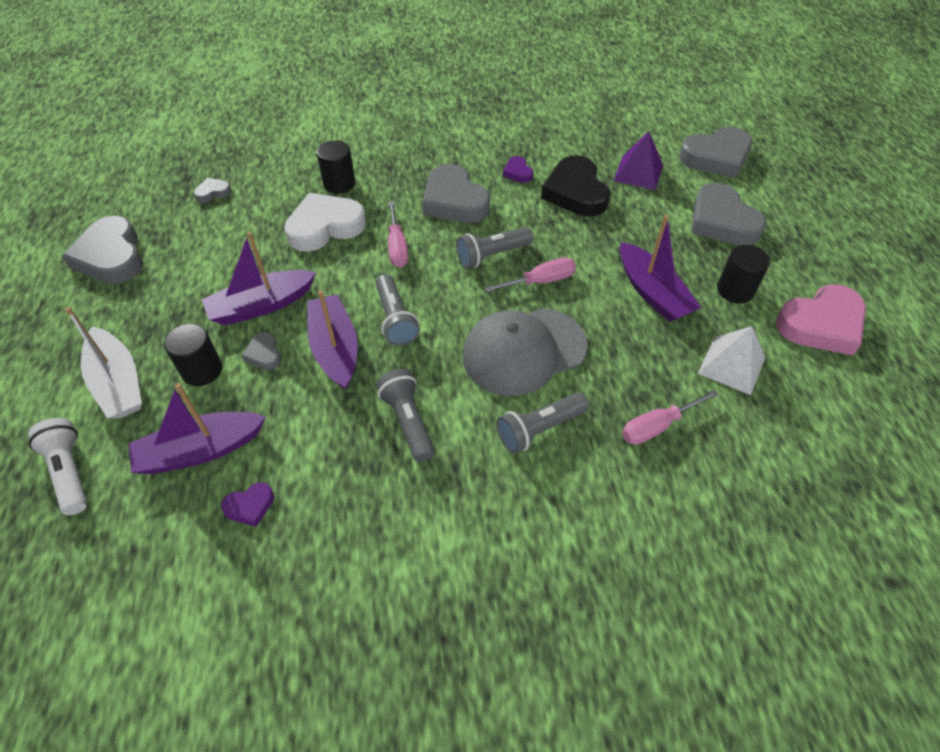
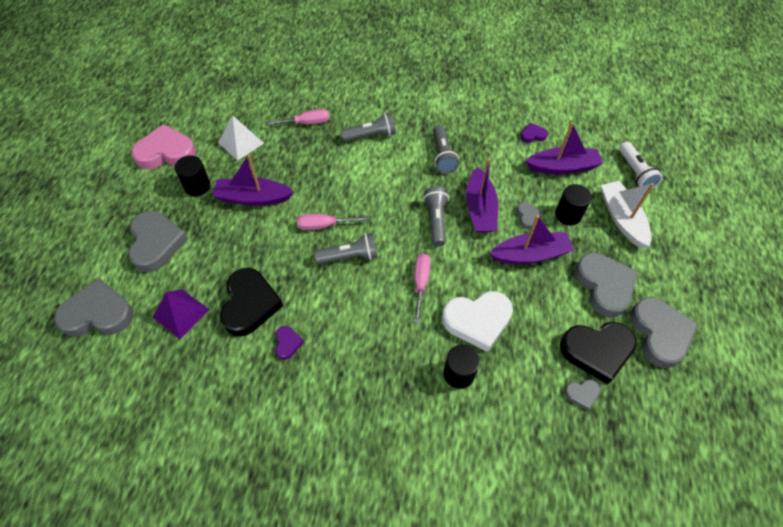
camera: 165 degrees left, 5 degrees up
grey heart [422,164,490,223] -> grey heart moved to [574,253,638,318]
grey cap [463,308,588,396] -> none
purple boat [620,215,701,322] -> purple boat turned 75 degrees counterclockwise [212,154,294,206]
none -> black heart [560,322,637,385]

